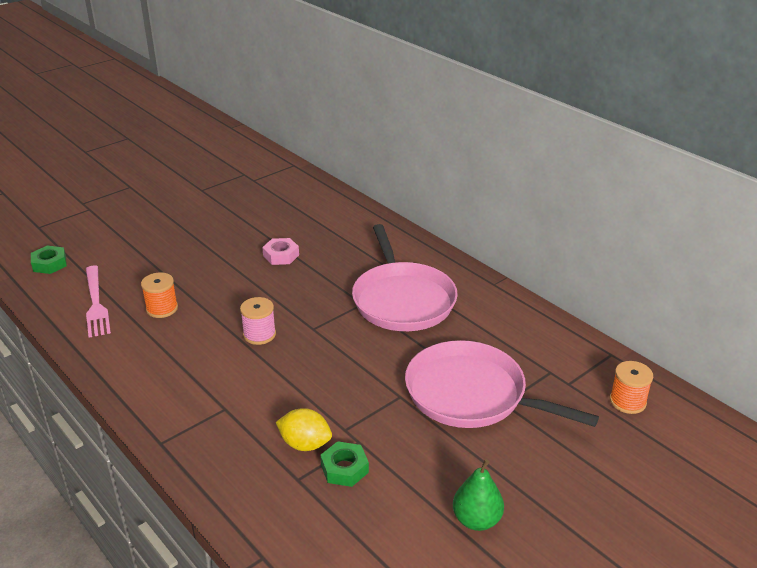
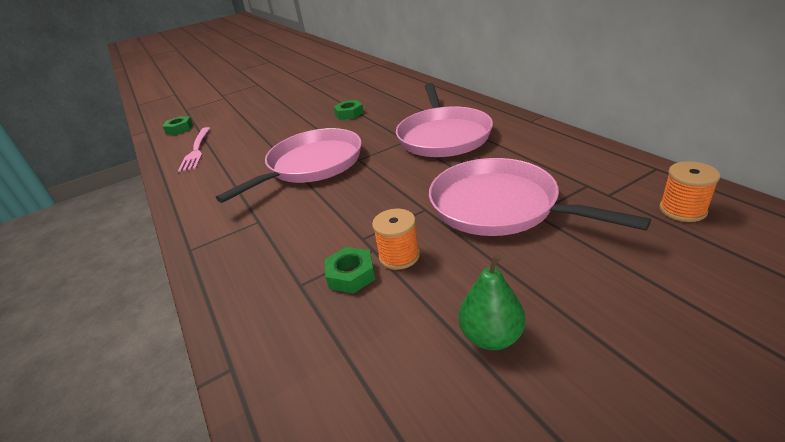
camera: 15 degrees right, 0 degrees up
orange spool [141,272,178,318] -> orange spool moved to [372,209,420,270]
pink spool [240,297,276,345] -> pink pan [216,128,362,203]
pink nut [262,238,299,265] -> green nut [334,100,364,120]
yellow lemon [276,408,332,451] -> none

